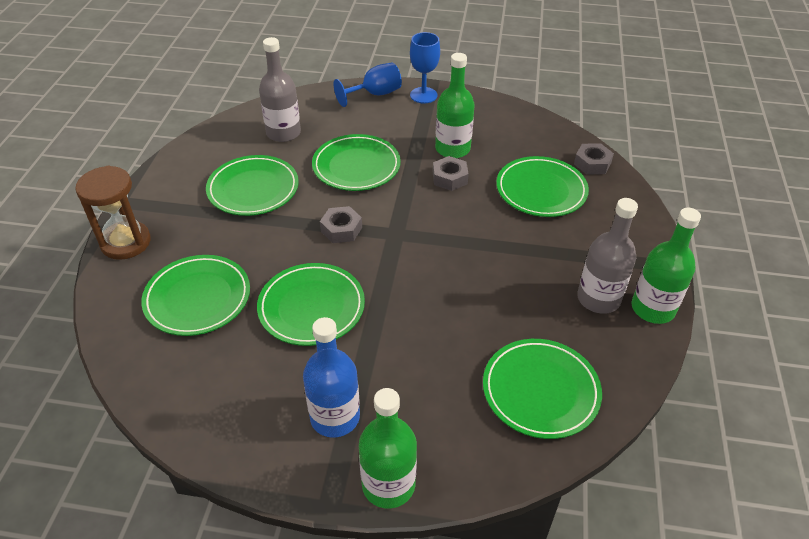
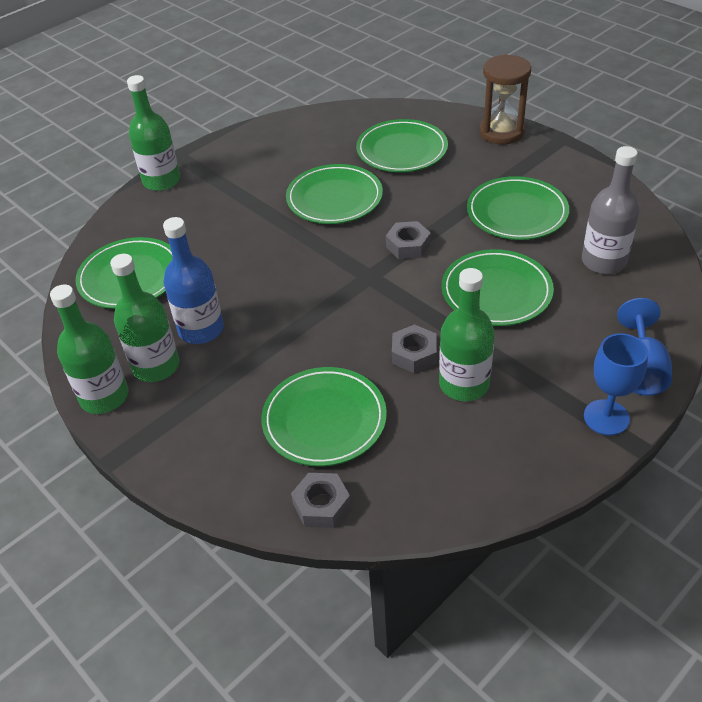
camera: 130 degrees right, 0 degrees up
blue bottle [303,317,360,437] -> blue bottle moved to [163,217,224,344]
grey bottle [577,198,638,314] -> green bottle [110,254,180,382]

